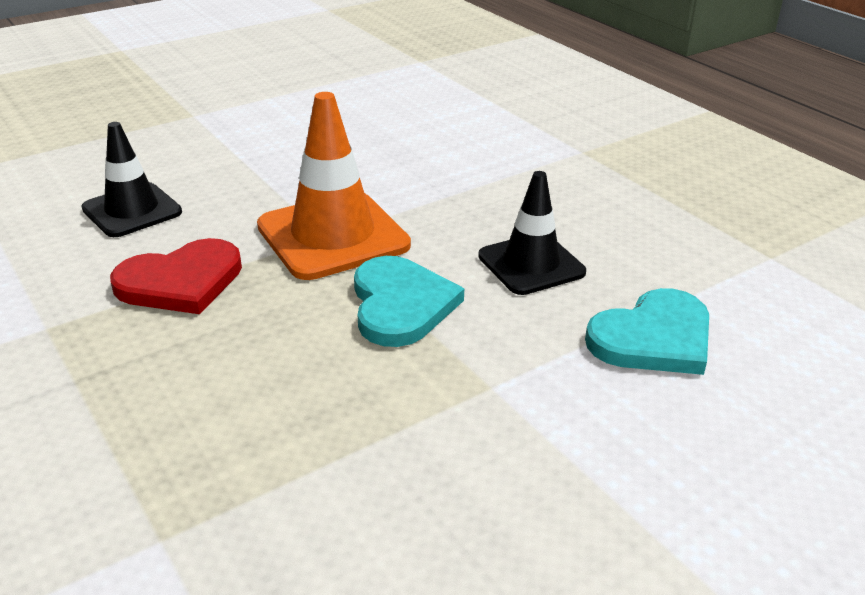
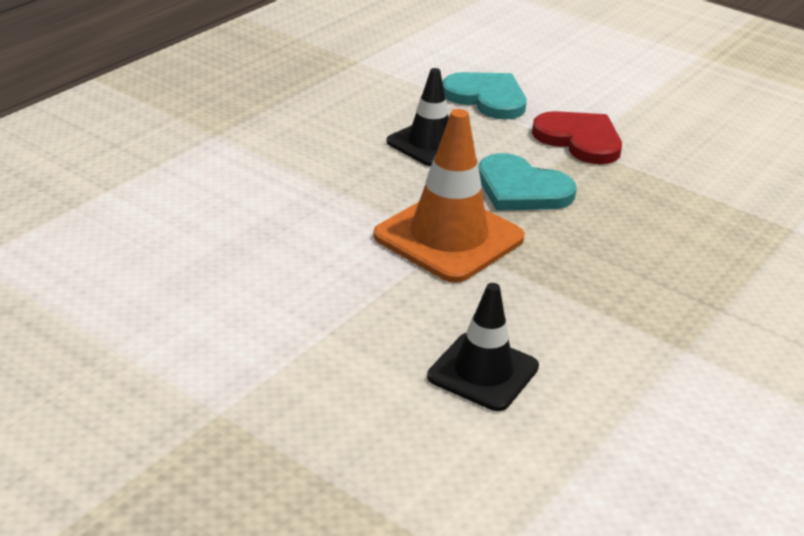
camera: 110 degrees left, 0 degrees up
red heart [110,238,242,314] -> red heart moved to [532,111,622,164]
turquoise heart [354,256,464,347] -> turquoise heart turned 120 degrees counterclockwise [478,153,577,211]

